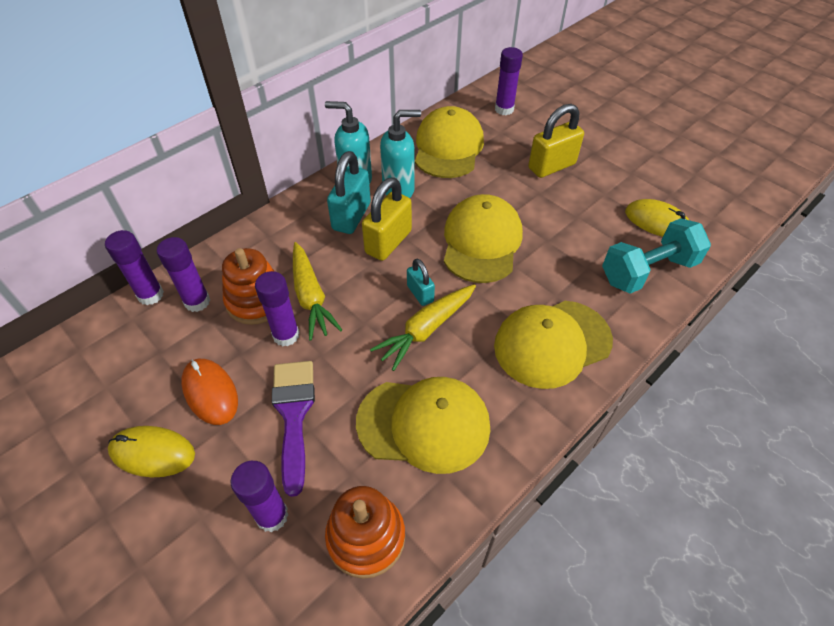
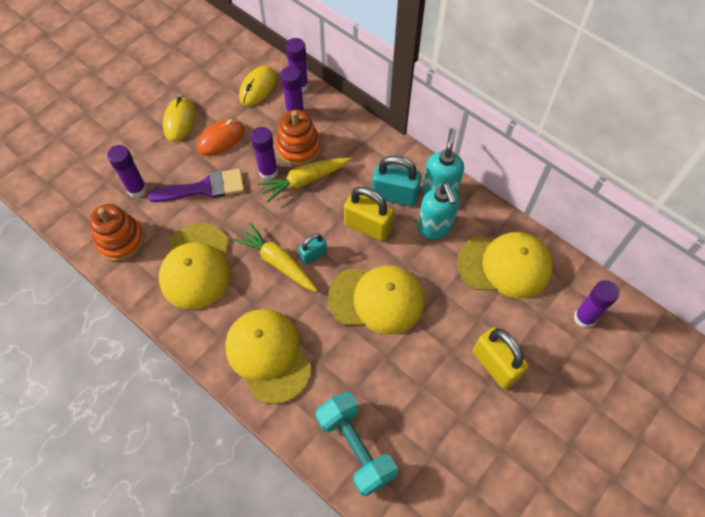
camera: 85 degrees right, 10 degrees up
yellow mouse [625,199,689,237] -> yellow mouse moved to [239,66,276,106]

